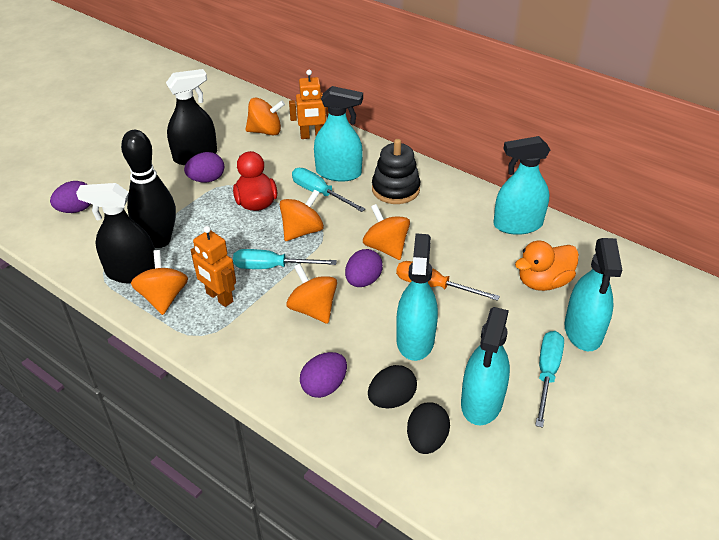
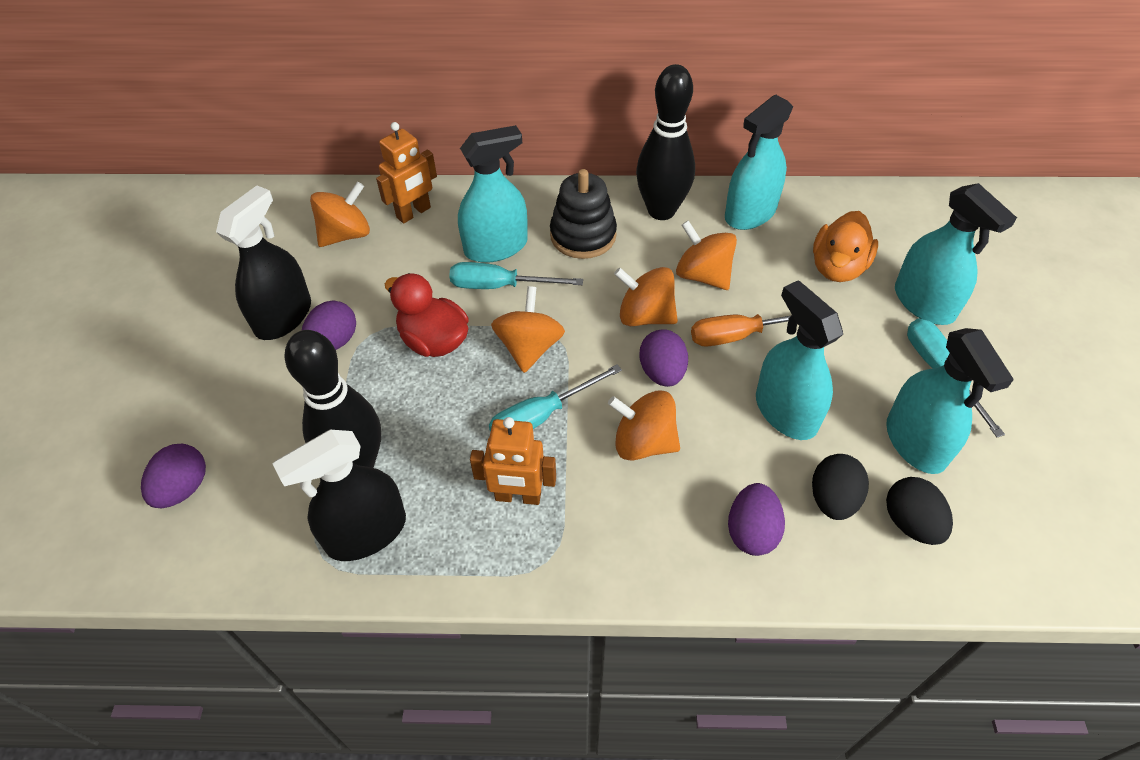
camera: 35 degrees left, 10 degrees up
orange spinning top [131,250,188,315] -> orange spinning top moved to [676,220,737,290]
none -> black bowling pin [636,64,695,220]

